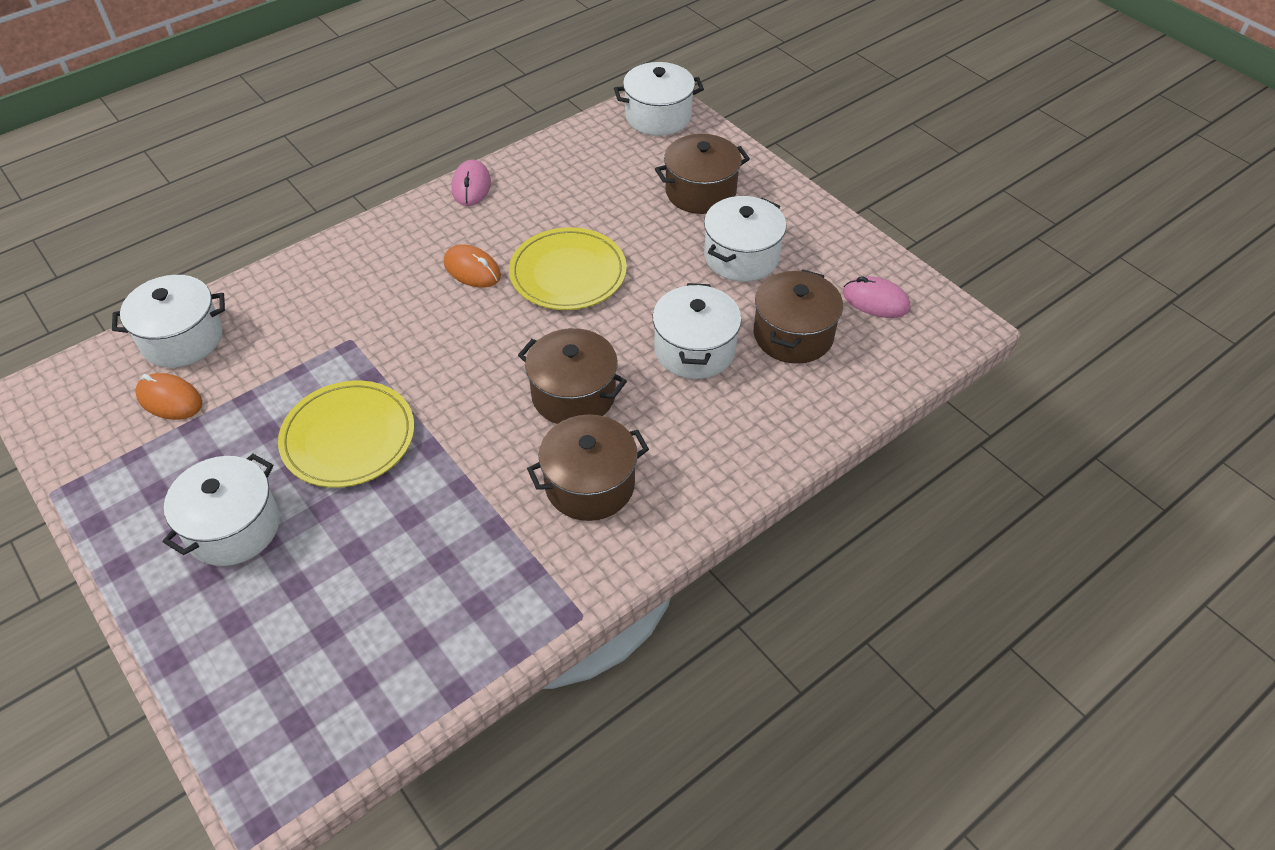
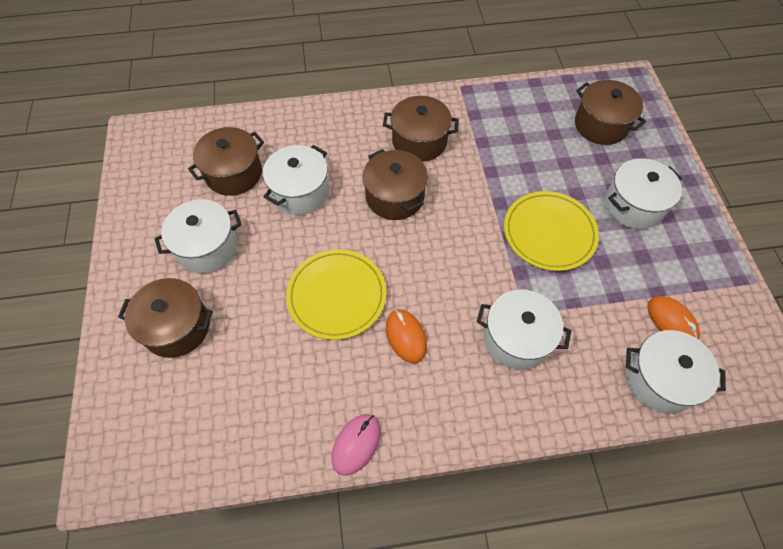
camera: 150 degrees left, 10 degrees up
white pot [614,62,704,136] -> white pot moved to [476,289,571,370]
pink mouse [843,276,911,318] -> none
none -> brown pot [575,80,646,145]

